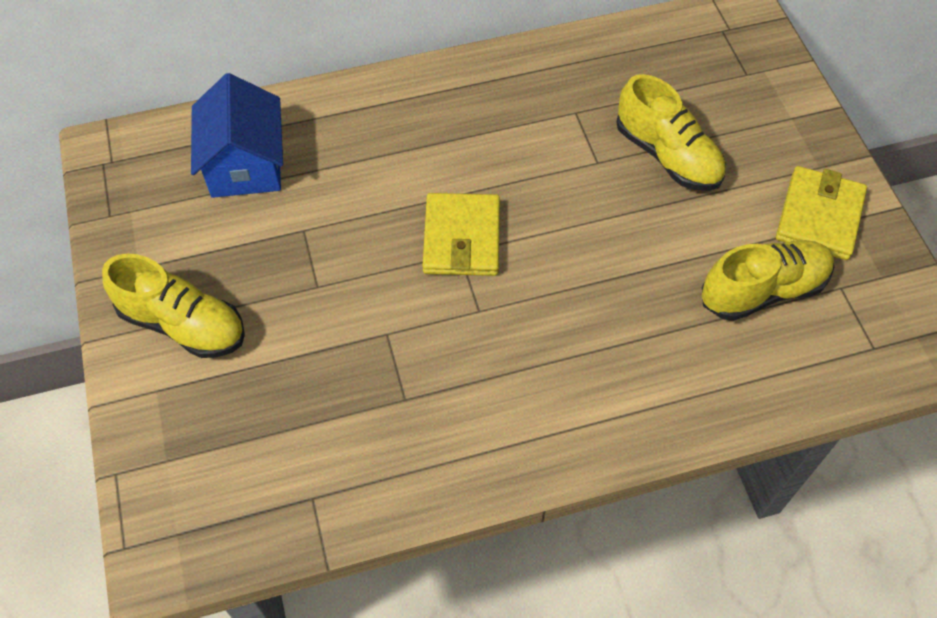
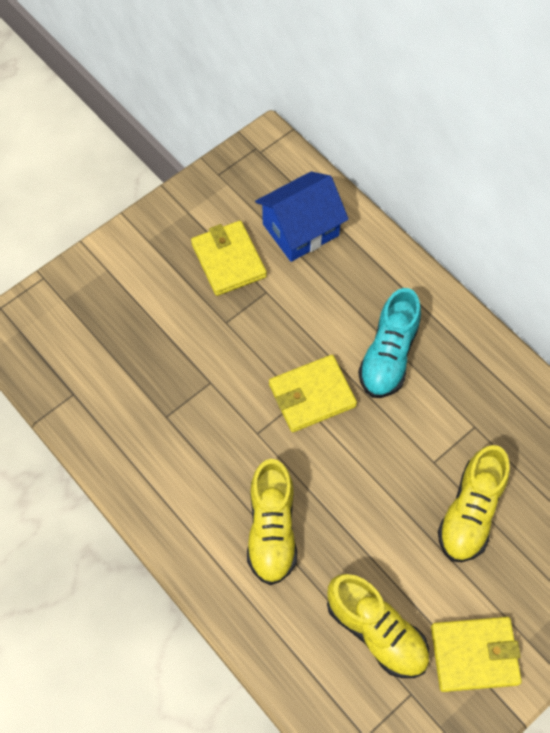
camera: 65 degrees right, 5 degrees up
yellow shoe [102,254,245,358] -> yellow shoe moved to [247,459,297,585]
none -> yellow wallet [191,221,267,296]
none -> turquoise shoe [358,288,421,398]

